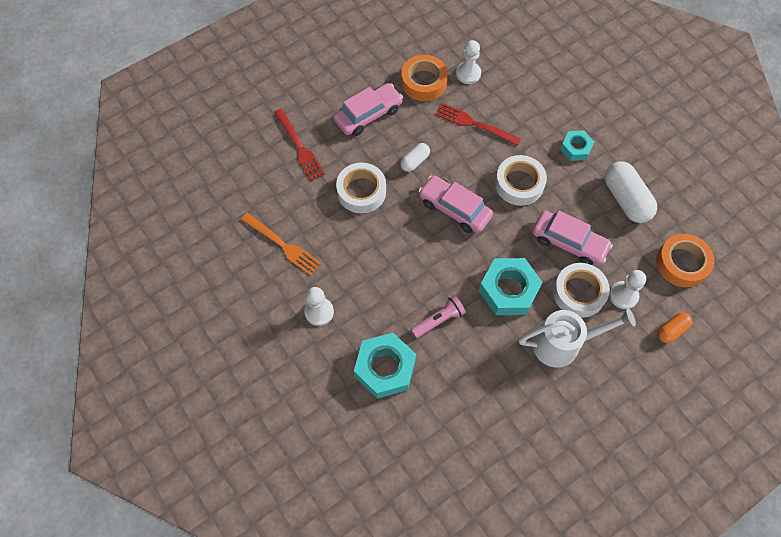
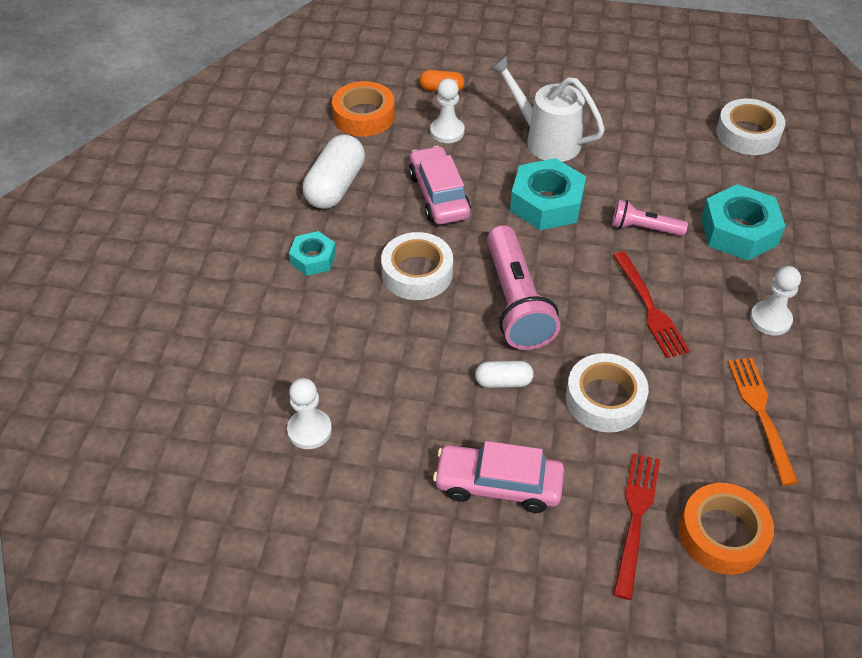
camera: 135 degrees left, 15 degrees down
orange tape [401,55,448,101] -> orange tape moved to [679,483,774,575]
pink car [418,175,493,233] -> pink flashlight [487,225,560,350]
red fork [435,103,521,146] -> red fork moved to [613,251,690,358]
white tape [553,263,610,318] -> white tape moved to [716,99,785,155]

